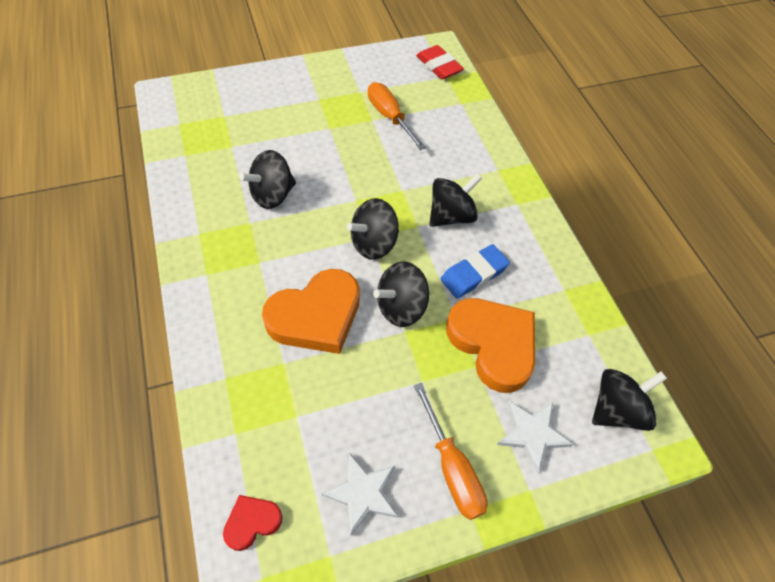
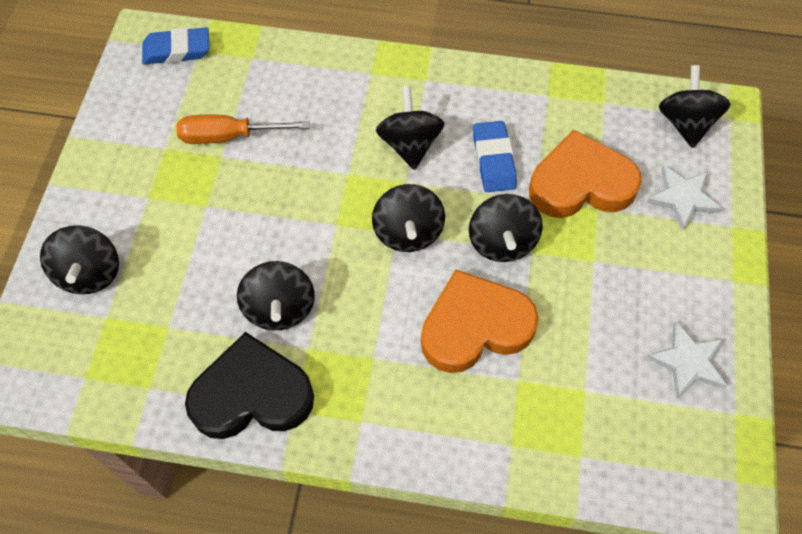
camera: 60 degrees left, 5 degrees up
red heart [223,495,283,551] -> none
orange heart [262,269,360,354] -> orange heart turned 105 degrees counterclockwise [421,269,539,373]
orange screwdriver [414,383,488,520] -> none
red eraser [416,45,464,79] -> blue eraser [142,27,209,65]
none -> black spinning top [40,225,119,294]
none -> black heart [185,332,314,439]

